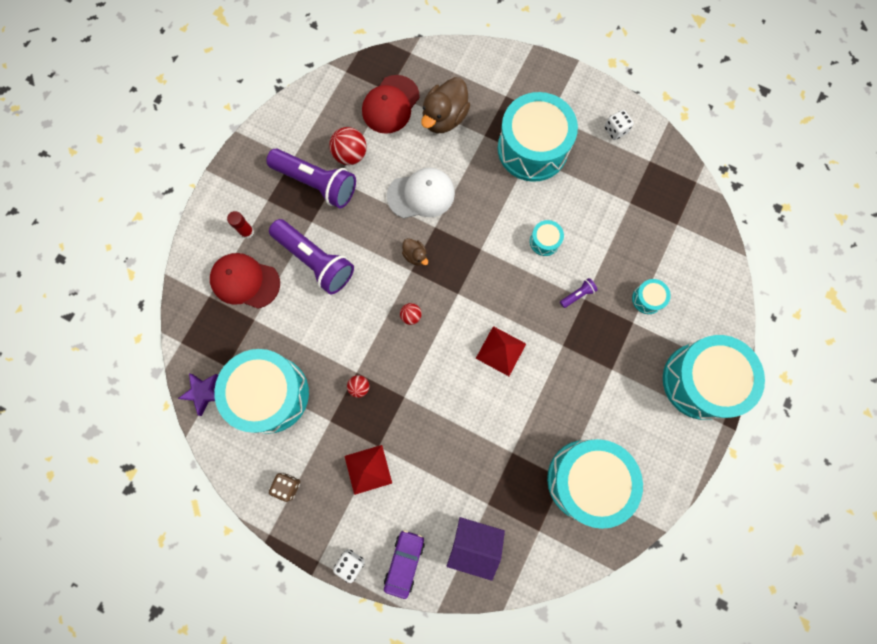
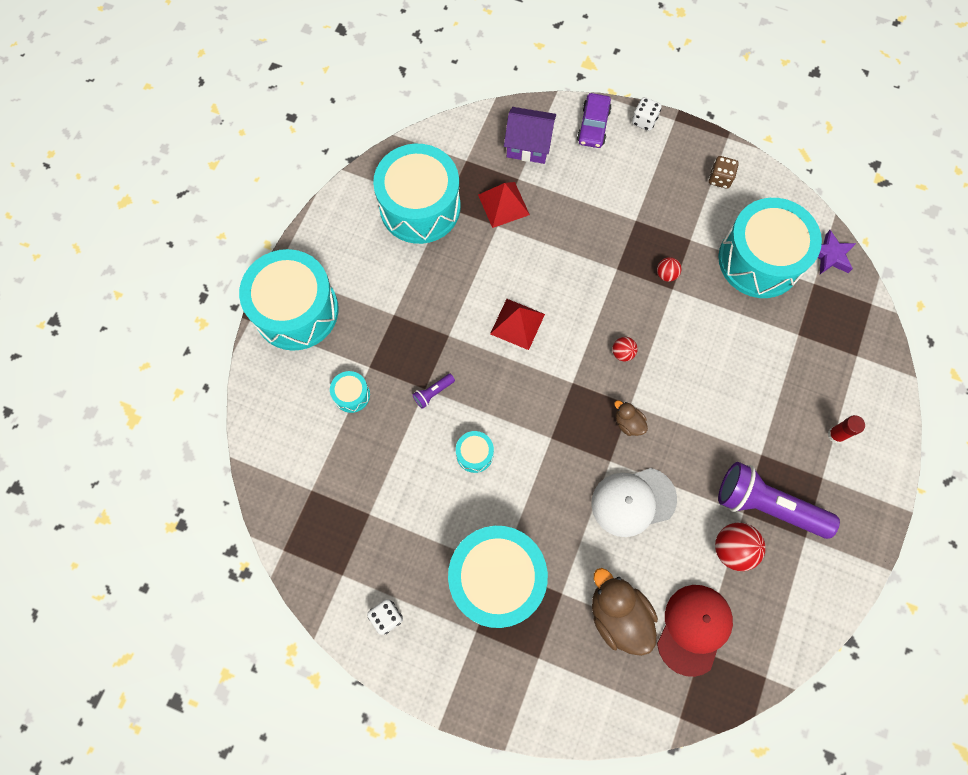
camera: 175 degrees right, 5 degrees down
red cap [210,253,280,309] -> none
purple flashlight [269,219,354,294] -> none
red pyramid [344,445,392,495] -> red pyramid moved to [478,182,530,228]
brown duck [421,77,470,133] -> brown duck turned 60 degrees counterclockwise [592,568,658,656]

